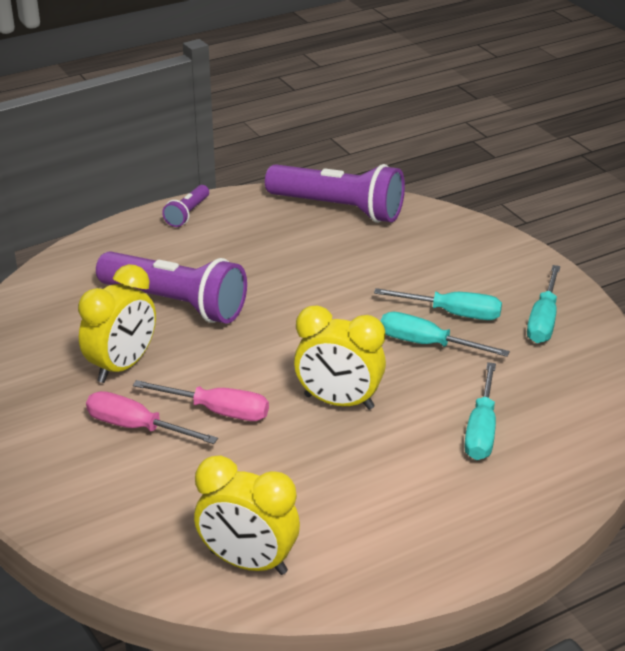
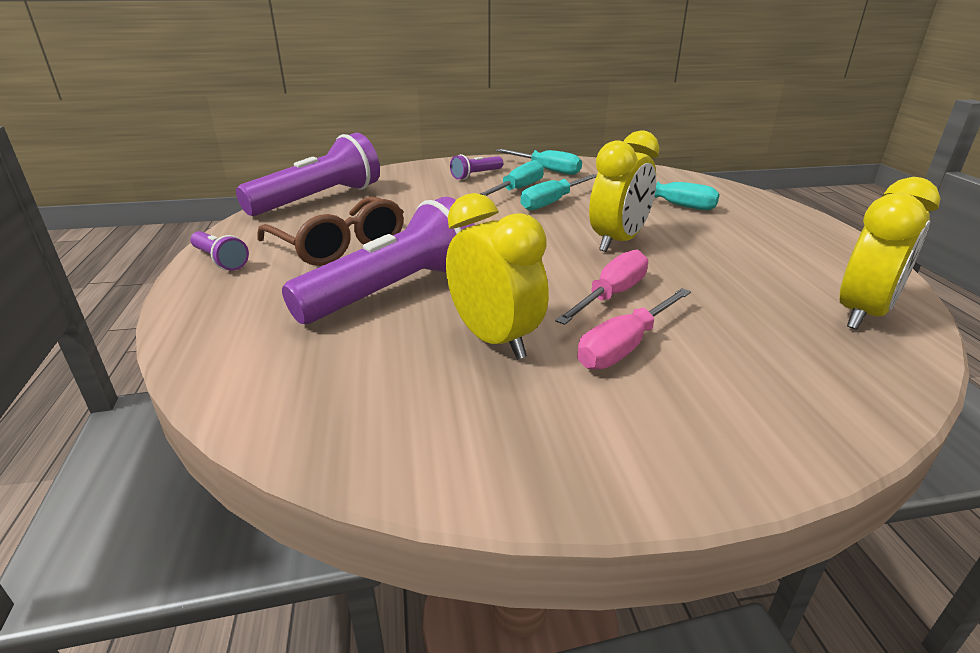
camera: 70 degrees left, 5 degrees down
none -> brown glasses [257,196,404,266]
none -> purple flashlight [450,154,503,180]

